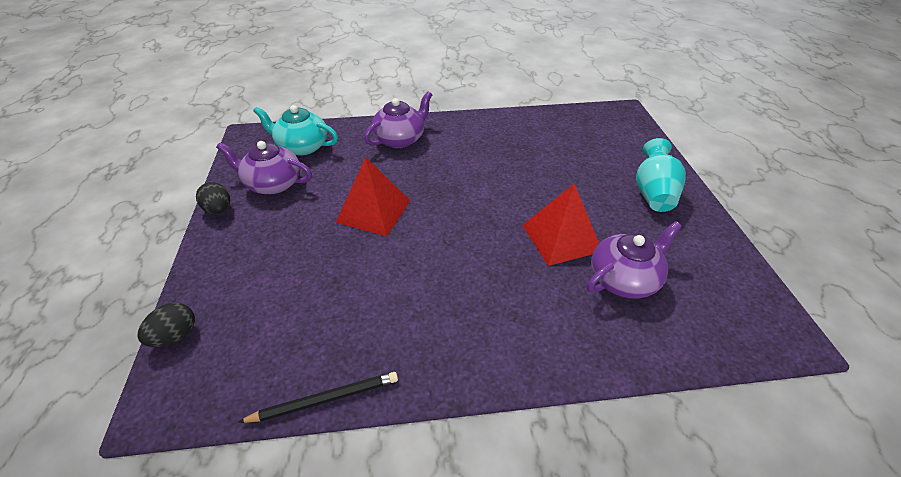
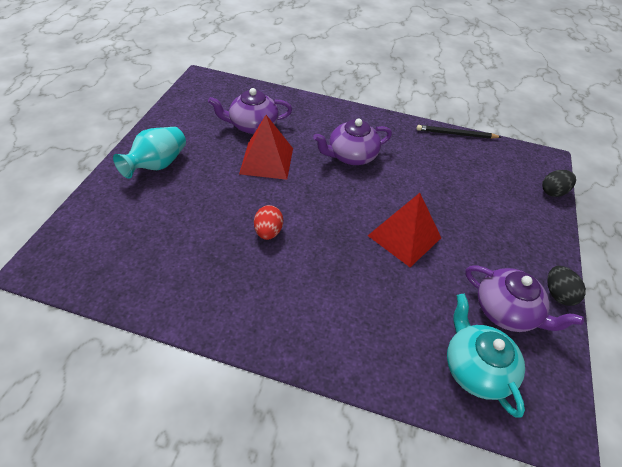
camera: 160 degrees left, 5 degrees up
turquoise teapot [253,105,338,156] -> turquoise teapot turned 150 degrees counterclockwise [447,294,525,418]
purple teapot [364,91,432,148] -> purple teapot moved to [313,119,392,165]
none -> red egg [254,205,283,240]

